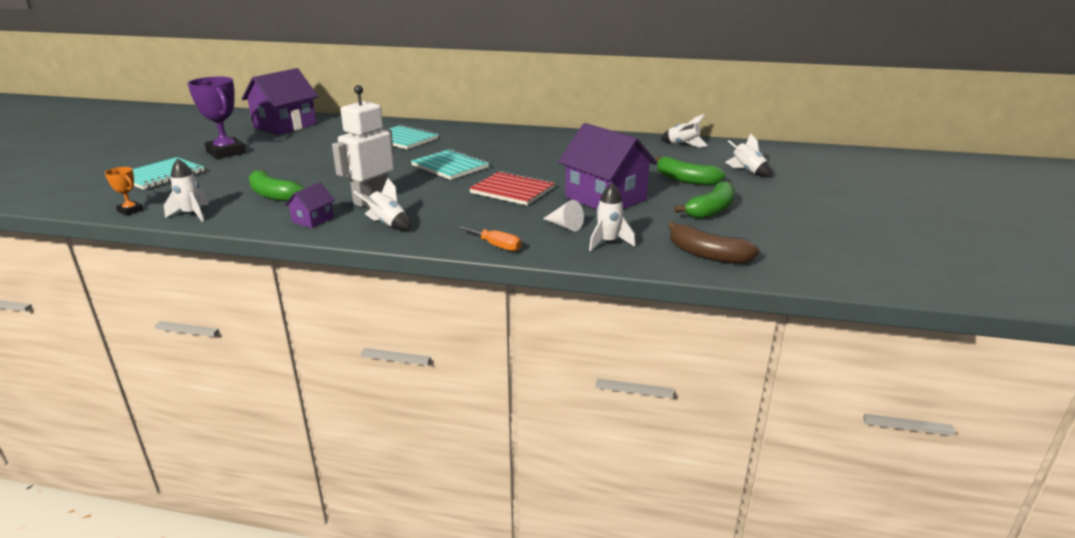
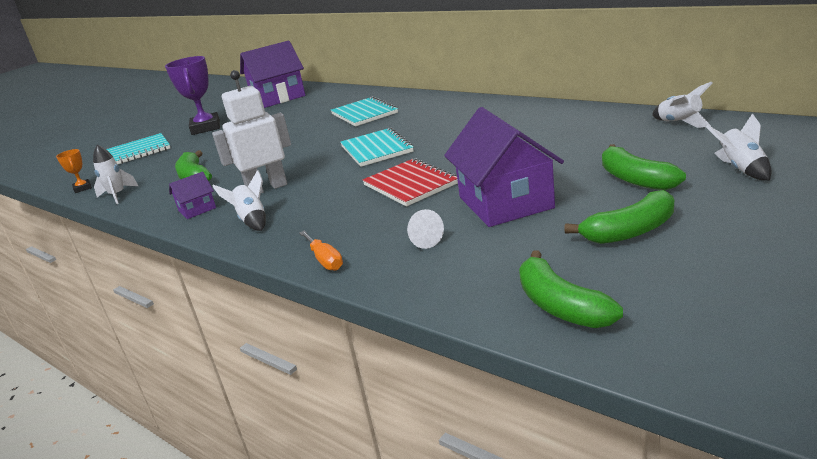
camera: 30 degrees right, 0 degrees up
white rocket [589,183,635,251] -> none
brown banana [668,222,760,264] -> green banana [519,250,623,328]

